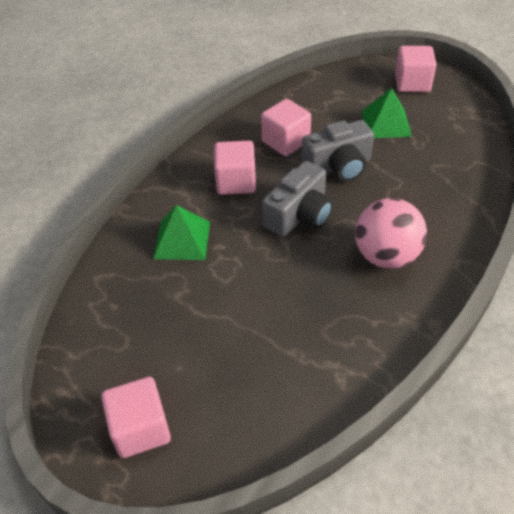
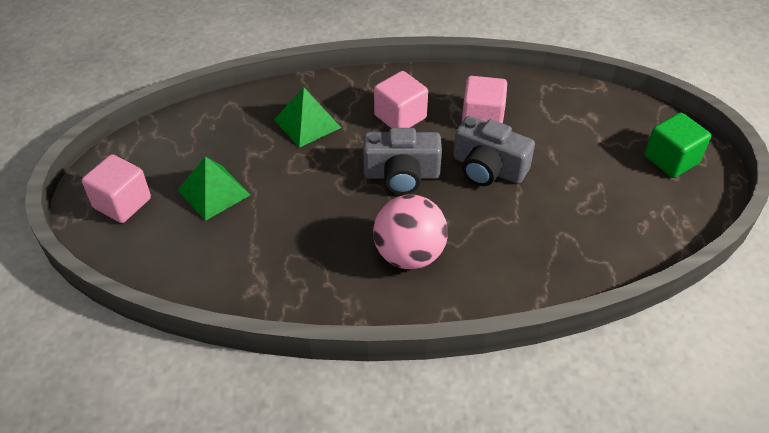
camera: 50 degrees right, 0 degrees up
green pyramid [362,88,412,138] -> green pyramid moved to [178,156,250,221]
pink cube [395,46,436,92] -> green cube [644,112,711,178]

